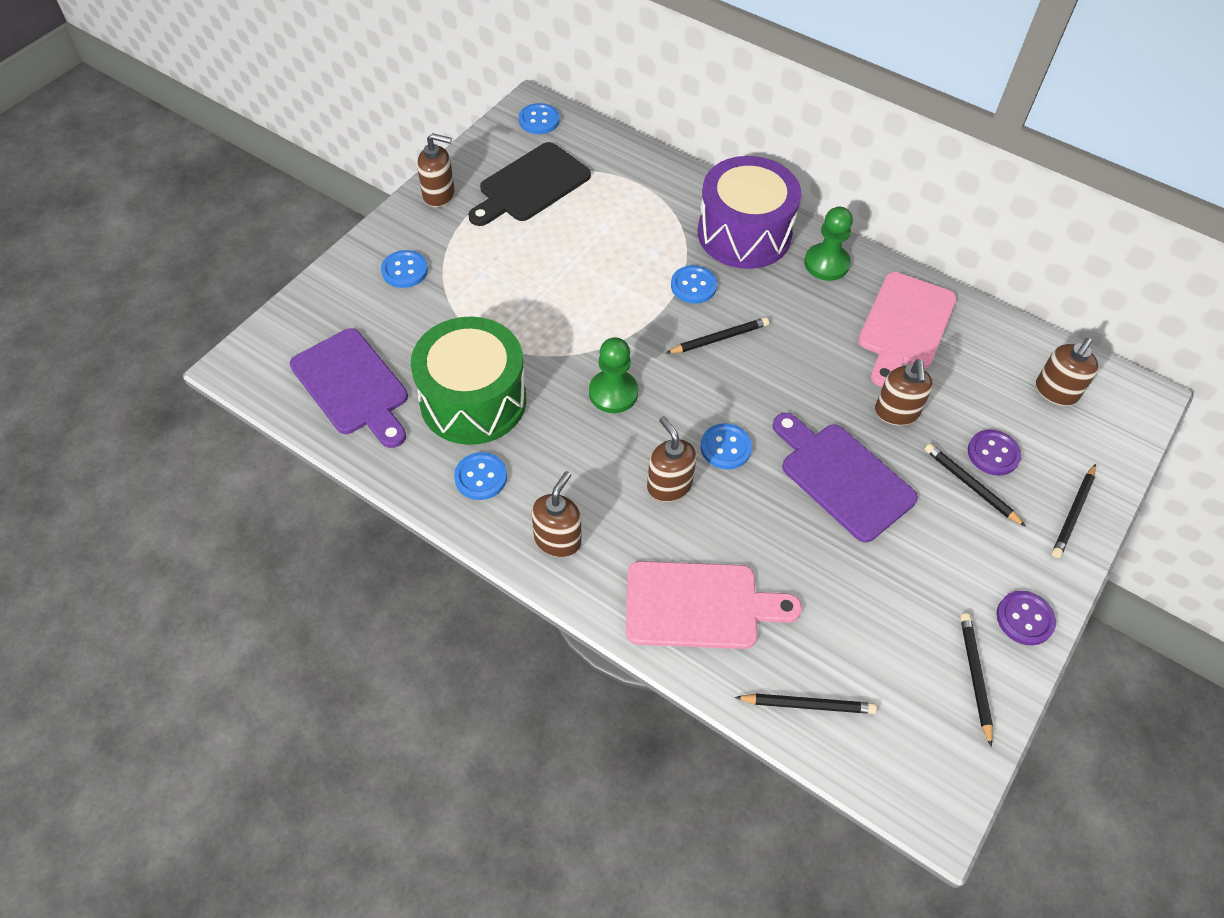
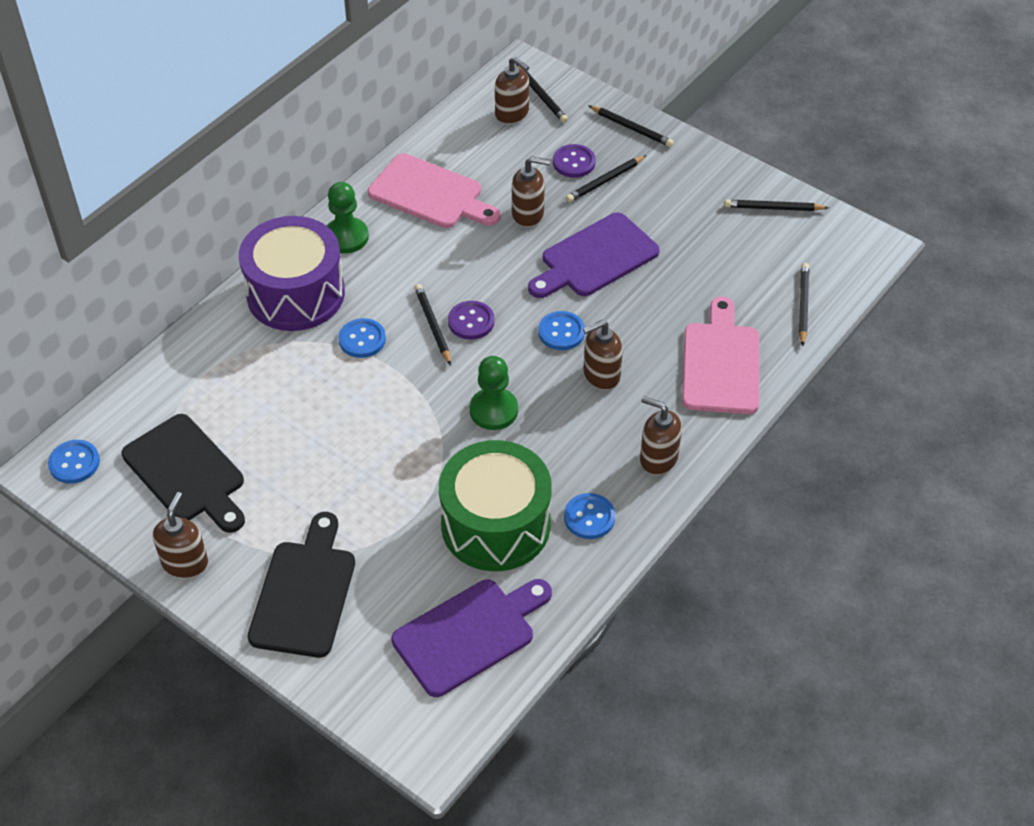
camera: 85 degrees left, 5 degrees down
blue button [381,250,428,288] -> black cutting board [248,512,355,658]
purple button [996,591,1056,645] -> purple button moved to [448,301,495,340]
none -> black pencil [516,64,568,123]

